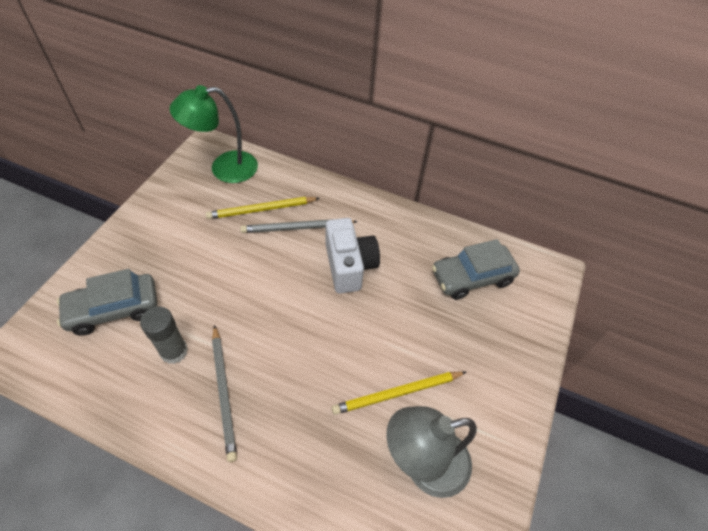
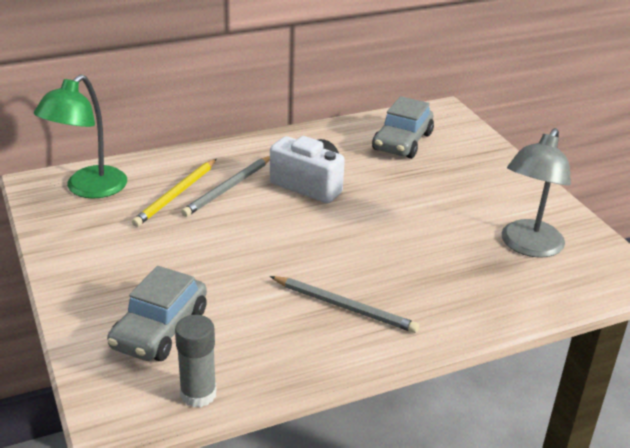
camera: 45 degrees left, 20 degrees down
grey glue stick [140,307,188,364] -> grey glue stick moved to [175,315,217,407]
yellow pencil [332,371,466,415] -> none

